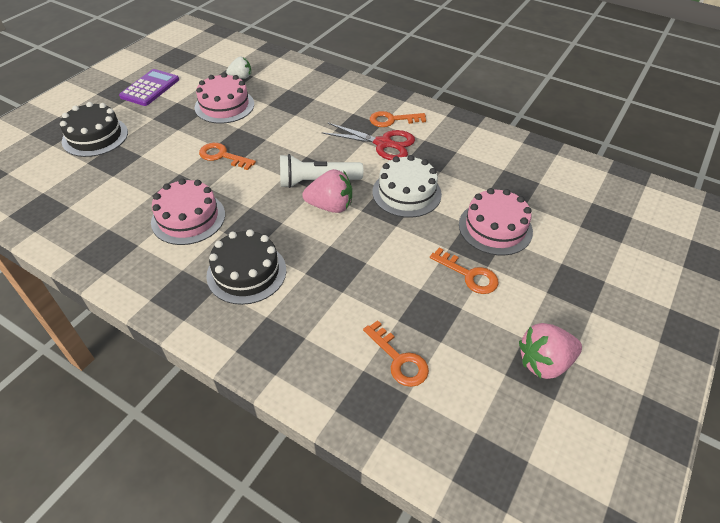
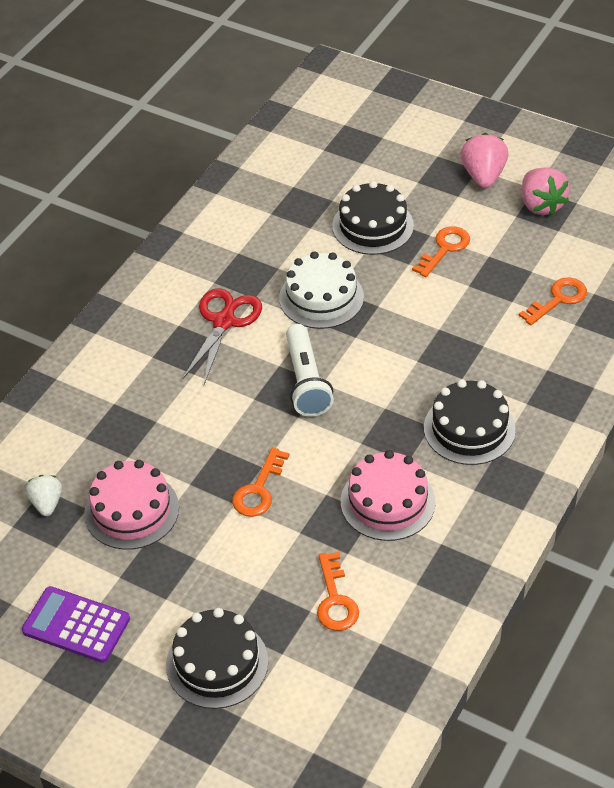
camera: 90 degrees left, 0 degrees up
pink strawberry [303,169,352,213] -> pink strawberry moved to [461,133,508,188]
orange key [370,111,426,127] -> orange key moved to [317,552,359,631]
pink cake [459,188,533,256] -> black cake [332,181,414,255]

